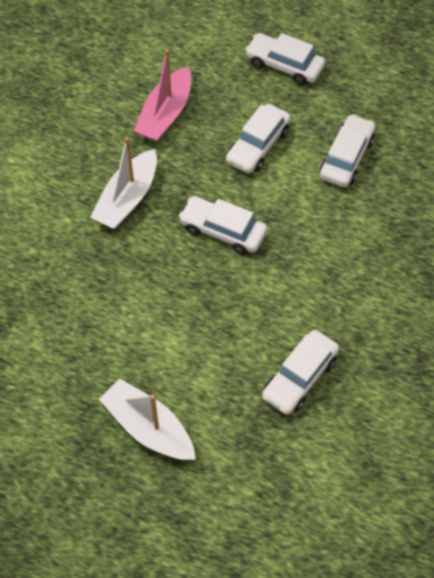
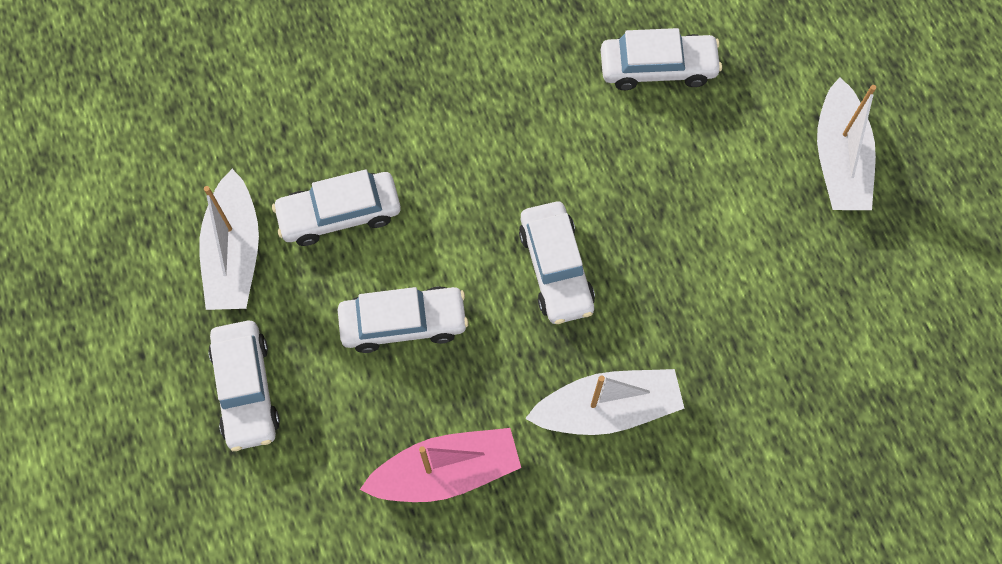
camera: 130 degrees left, 10 degrees up
none -> white boat [199,169,259,310]

